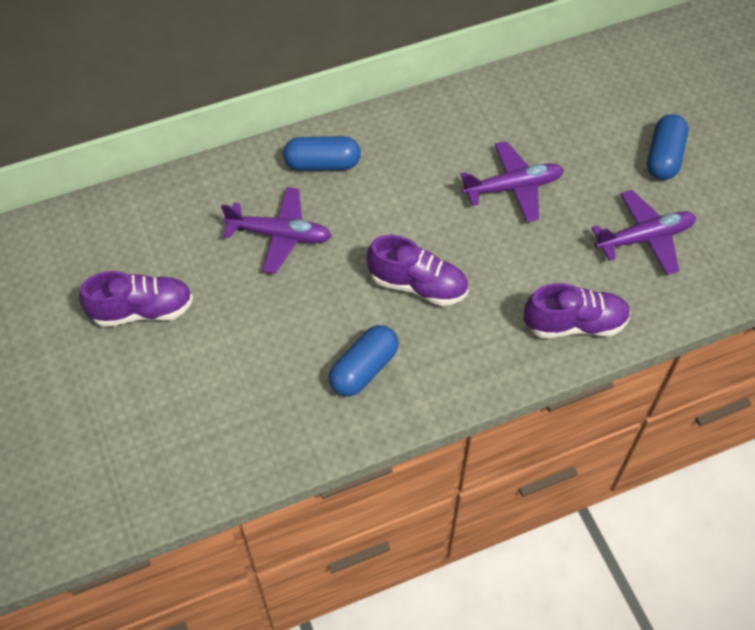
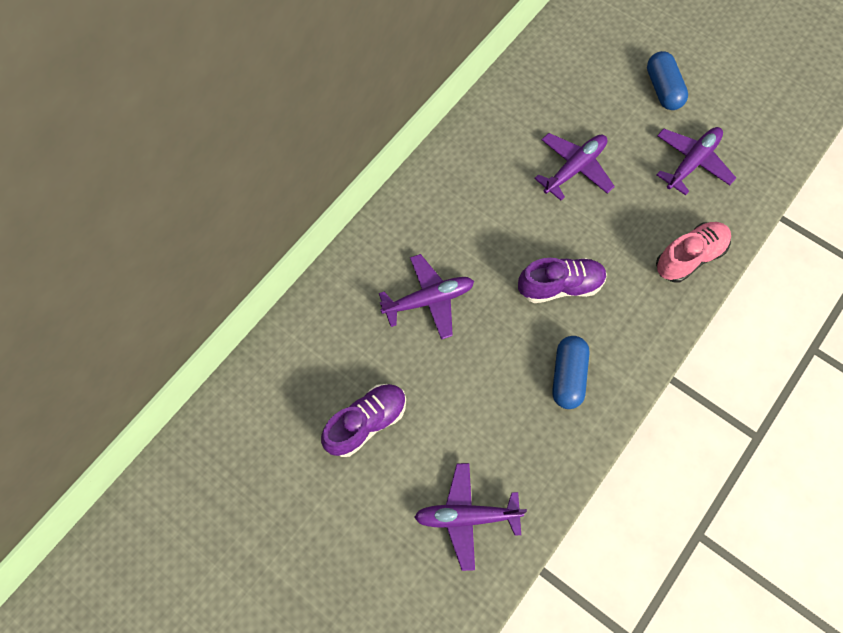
camera: 30 degrees left, 10 degrees up
blue capsule [283,136,361,171] -> none
purple shoe [524,283,631,338] -> pink shoe [656,222,731,283]
none -> purple plane [414,463,527,571]

